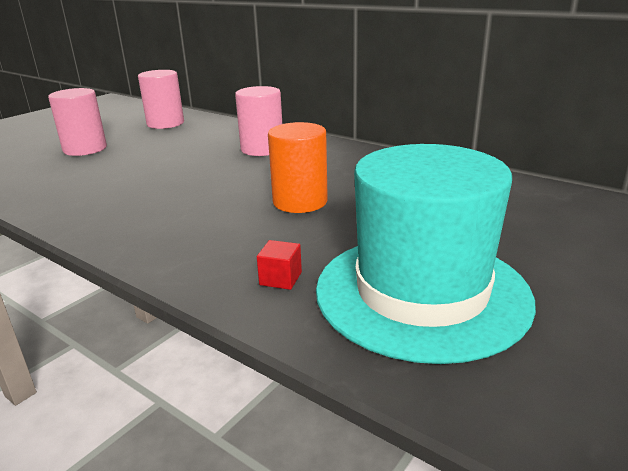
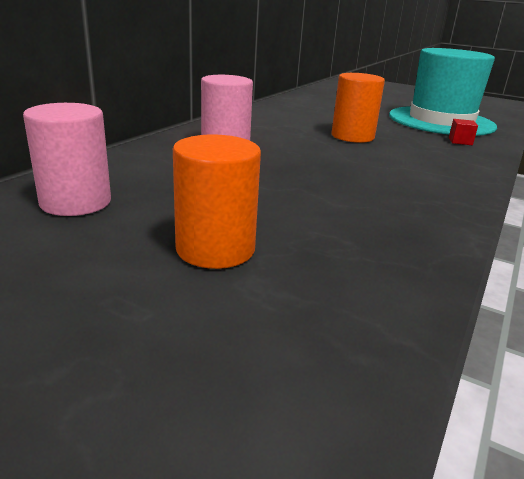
camera: 100 degrees left, 0 degrees up
pink cylinder [48,88,107,156] -> orange cylinder [173,135,261,269]

